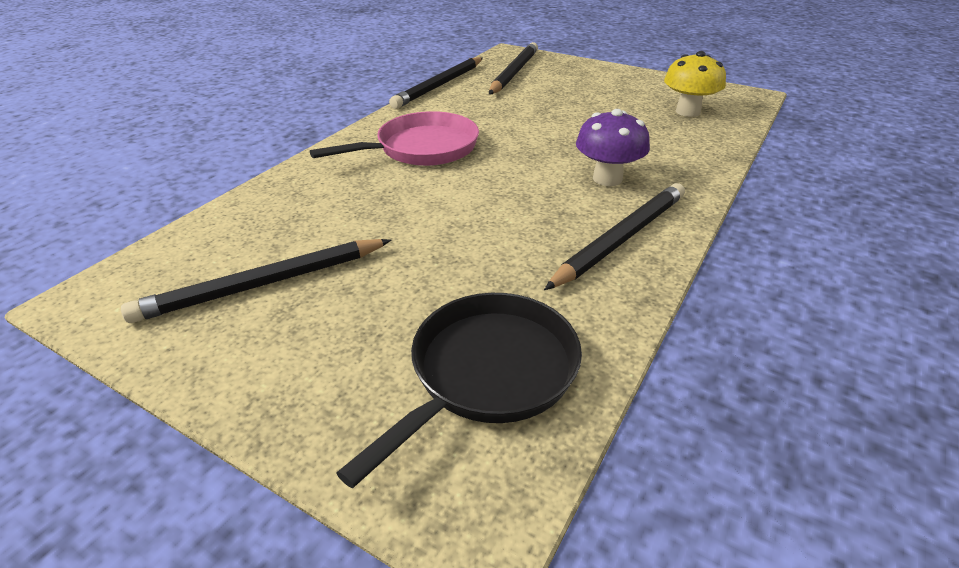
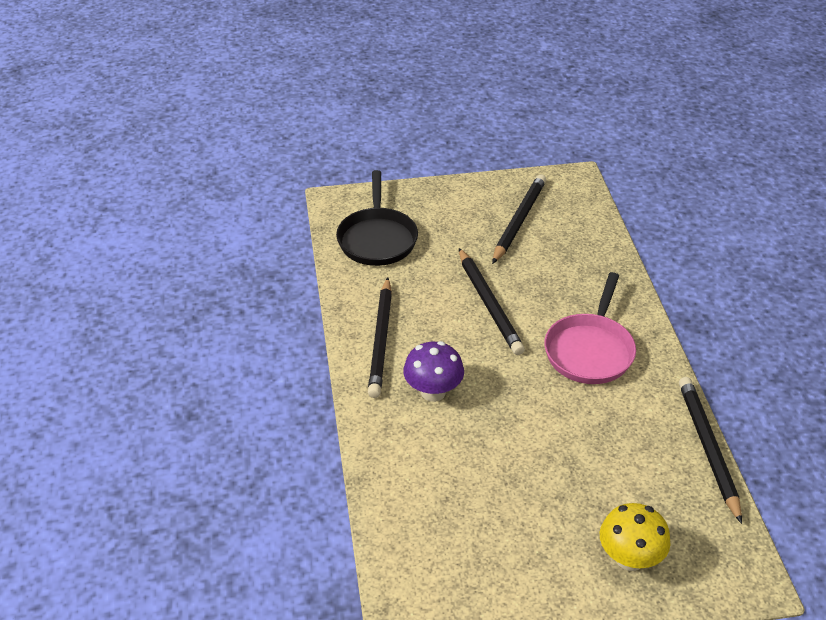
camera: 140 degrees right, 5 degrees up
black pencil [489,42,538,95] -> black pencil moved to [459,248,525,355]
yellow mushroom [664,51,726,117] -> yellow mushroom moved to [600,503,671,571]

